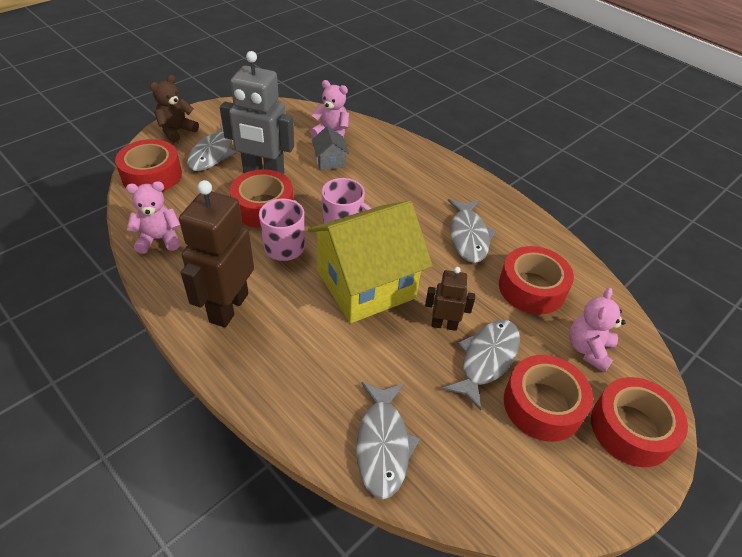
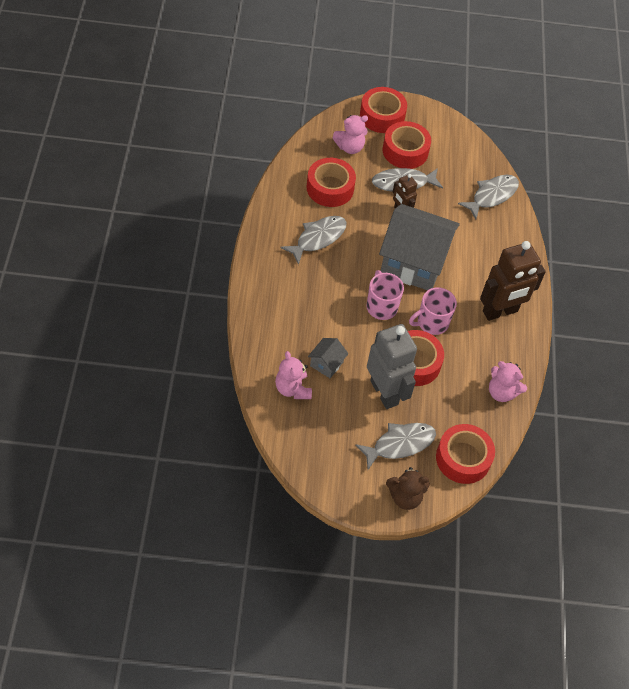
camera: 135 degrees left, 10 degrees up
yellow house [308,201,433,323] -> grey house [379,204,460,290]

